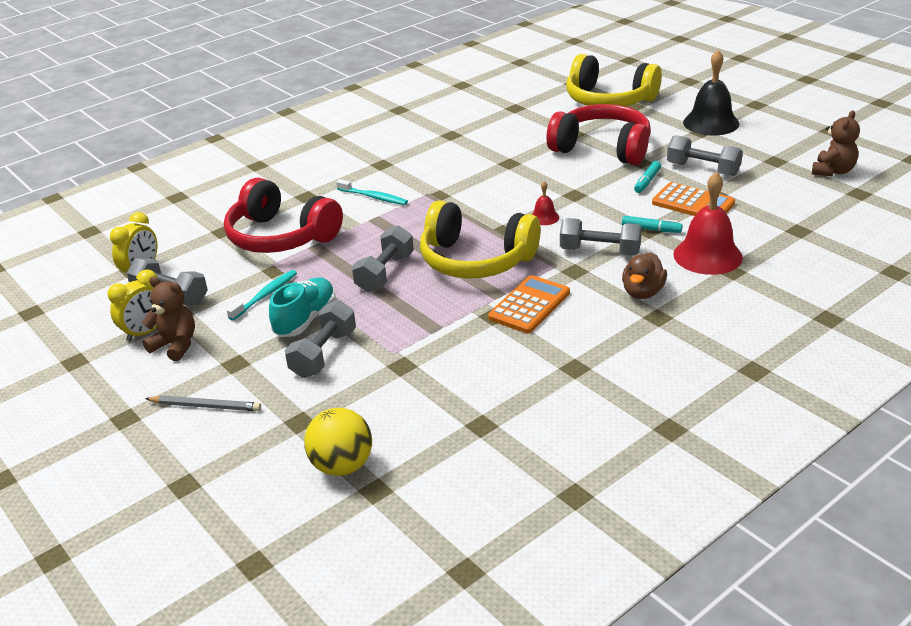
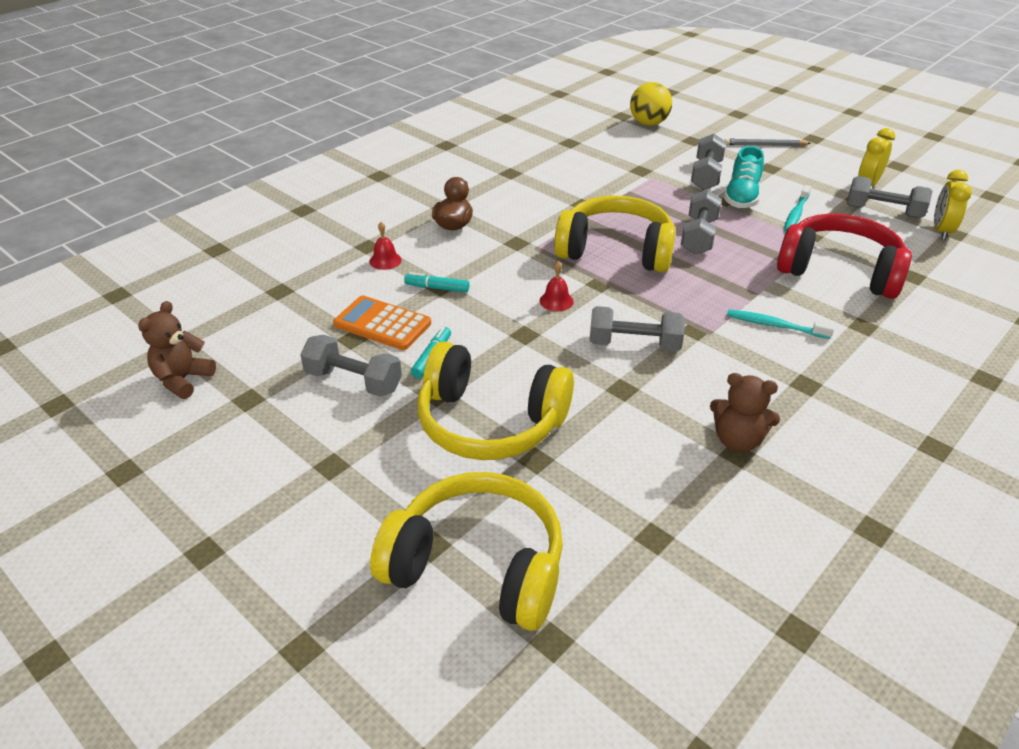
camera: 170 degrees right, 5 degrees up
brown teddy bear [142,276,195,361] -> brown teddy bear moved to [710,373,780,452]
orange calculator [488,275,570,333] -> none
red headphones [547,104,651,165] -> yellow headphones [417,341,574,460]
grey dumbbell [560,218,642,256] -> grey dumbbell moved to [590,306,685,351]
red bell [674,172,743,275] -> red bell [369,222,402,270], size x0.47
black bell [683,50,739,135] -> none

